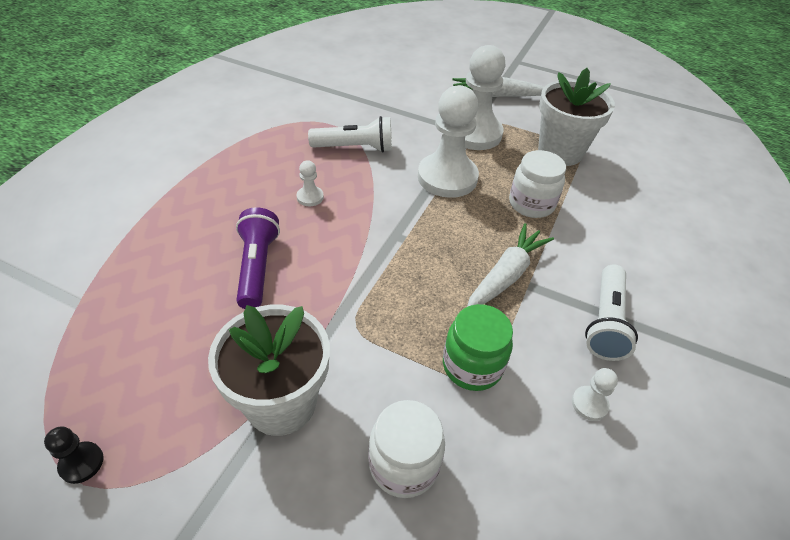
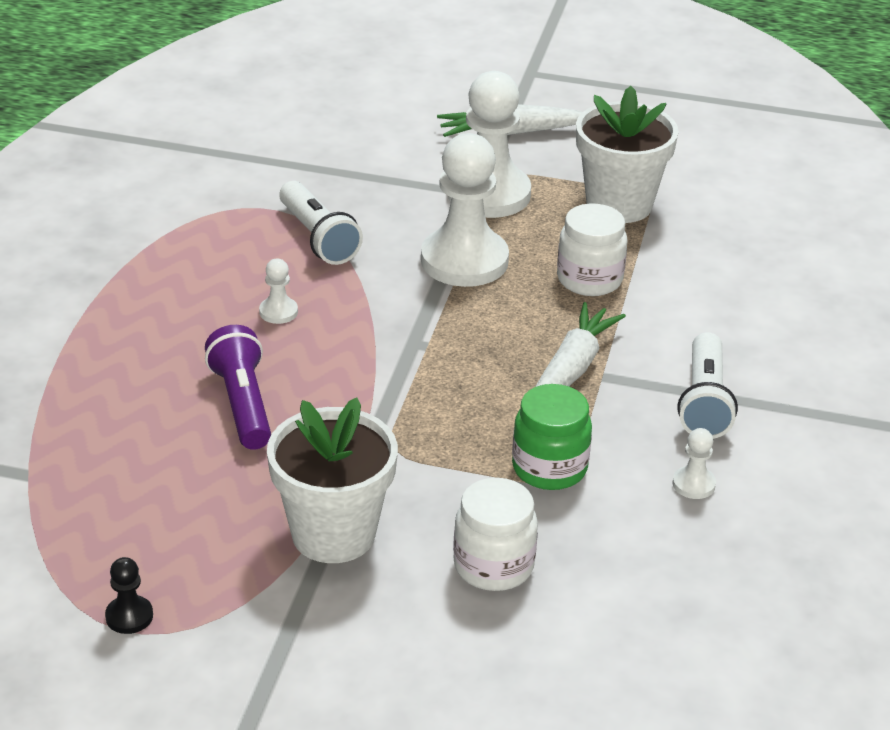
camera: 10 degrees left, 10 degrees down
white flashlight [308,116,392,152] -> white flashlight turned 75 degrees clockwise [279,181,363,265]

